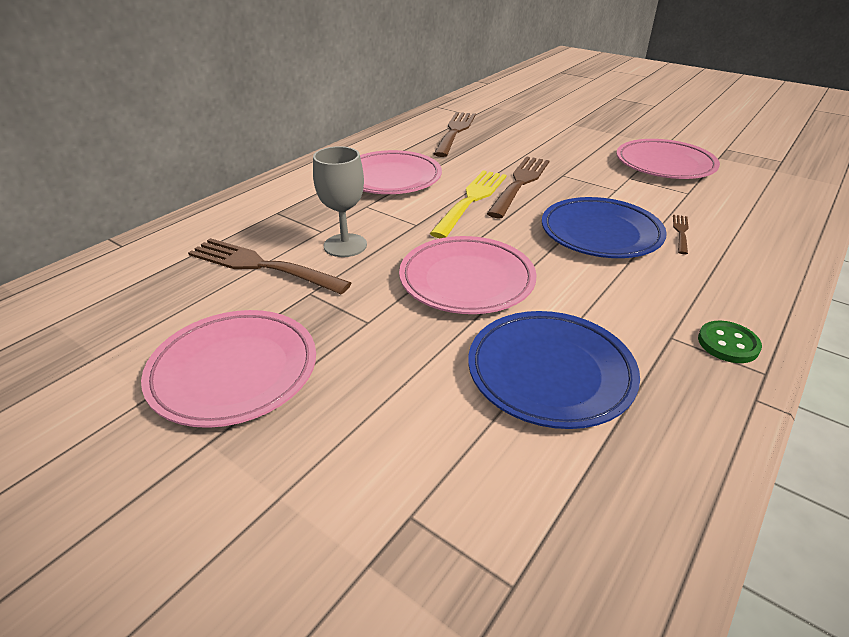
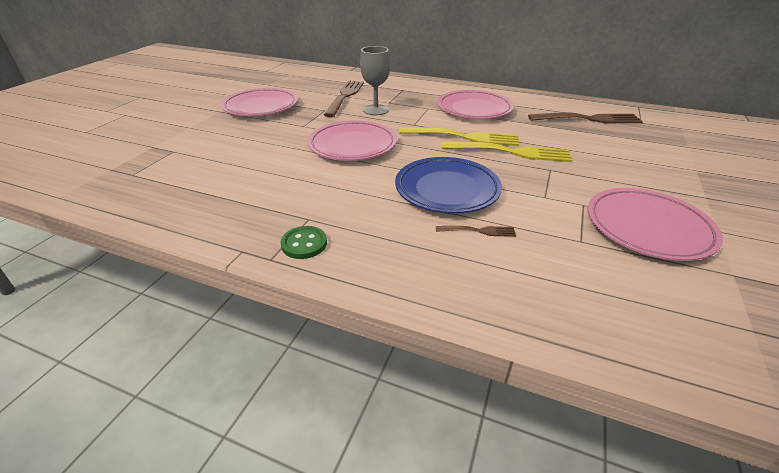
camera: 75 degrees right, 0 degrees up
blue plate [468,311,640,429] -> none
brown fork [487,156,549,218] -> yellow fork [442,141,572,162]

